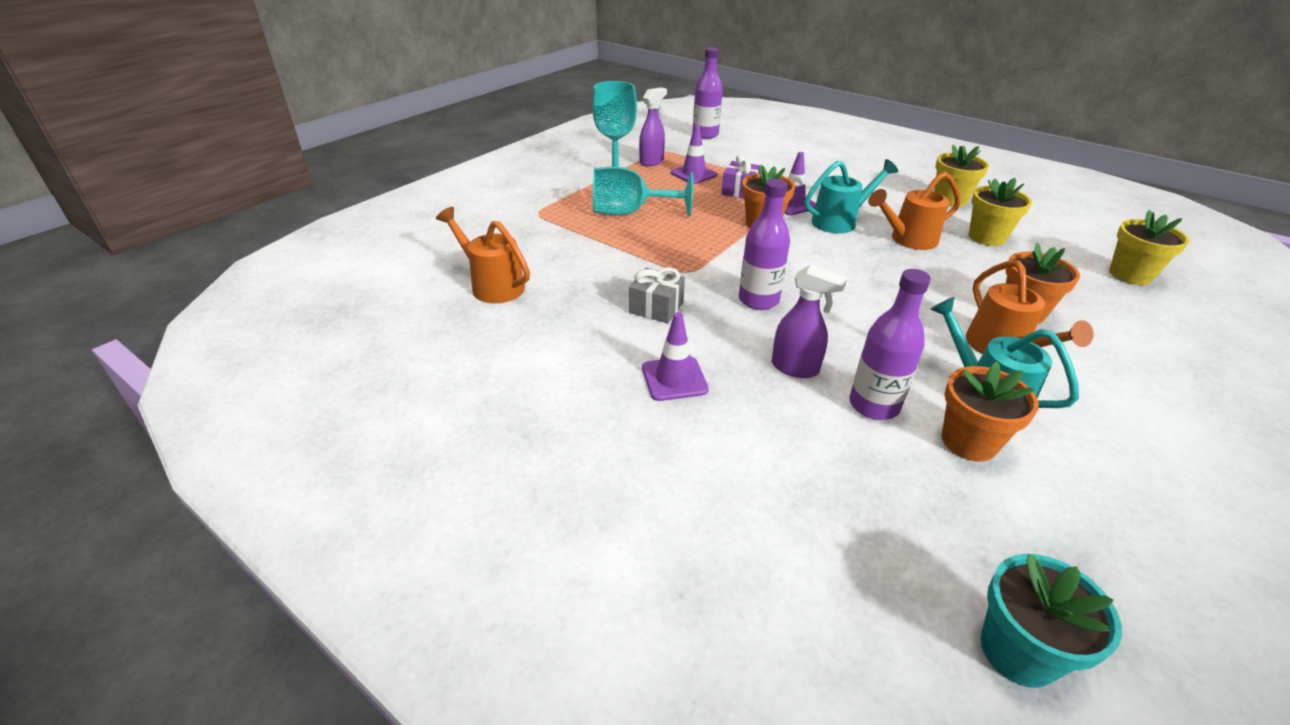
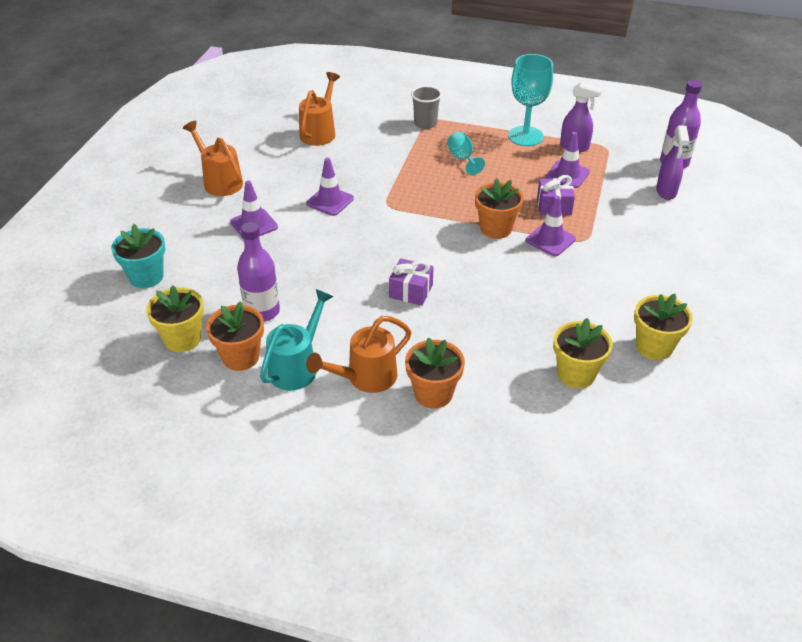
camera: 70 degrees right, 5 degrees up
turquoise goblet [593,166,694,216] -> turquoise goblet [447,132,485,175], size x0.56
grey gift [629,267,685,323] -> purple traffic cone [306,158,354,216]
purple bottle [739,179,790,310] -> none
purple spray bottle [772,265,847,378] -> purple spray bottle moved to [656,125,689,200]
turquoise watering can [805,159,898,234] -> none
orange watering can [868,172,961,250] -> orange watering can moved to [183,121,243,196]
turquoise flower pot [981,554,1122,688] -> turquoise flower pot moved to [111,224,165,288]
yellow flower pot [1109,210,1189,285] -> yellow flower pot moved to [146,285,204,352]
none -> purple gift [389,258,434,306]
none -> grey cup [411,86,442,129]

